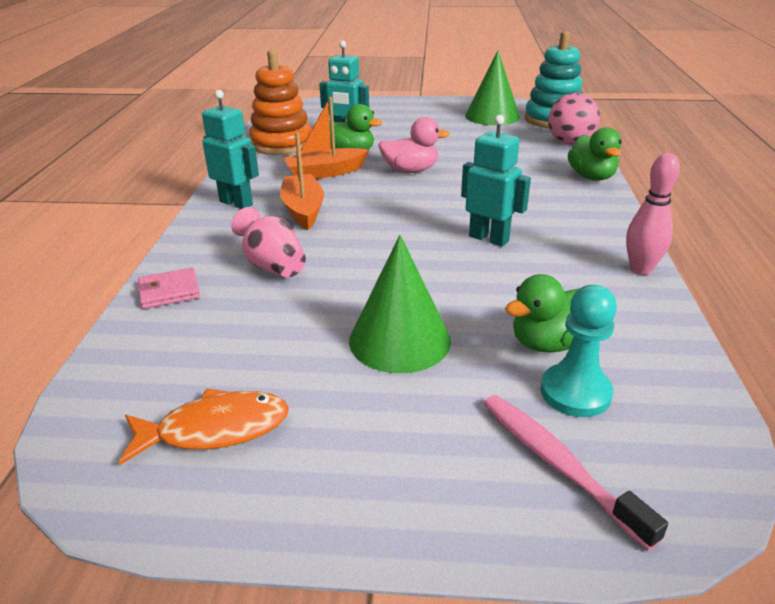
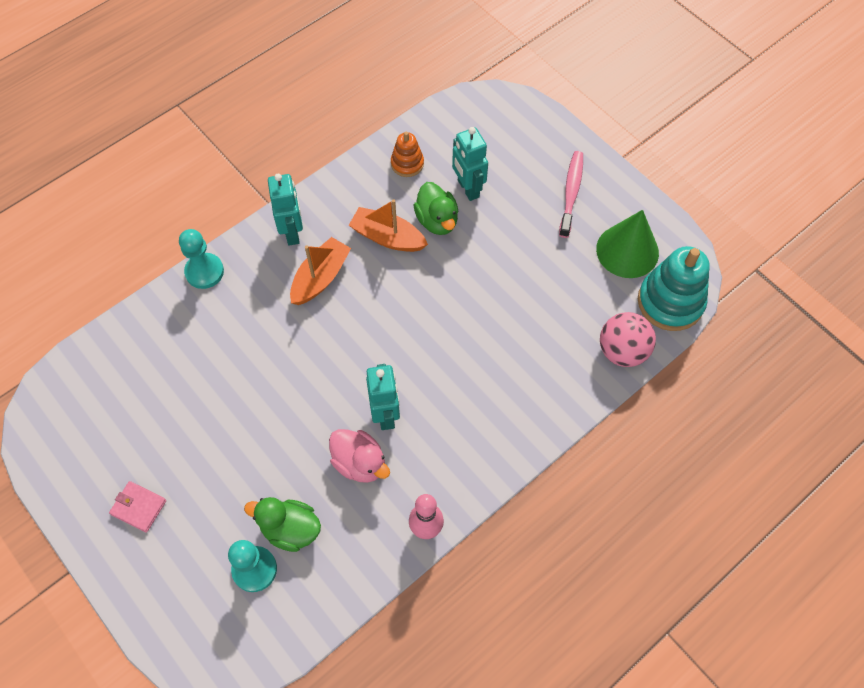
camera: 45 degrees right, 30 degrees up
orange fish [119,388,289,465] -> none
pink wallet [137,268,200,309] -> pink wallet moved to [109,481,166,533]
pink vase [231,207,306,277] -> none
orange stacking toy [249,50,312,155] -> orange stacking toy [391,132,424,177], size x0.54
green cone [349,235,451,373] -> none
pink duck [378,117,450,173] -> pink duck moved to [329,429,390,483]
pink toothbrush [484,395,668,551] -> pink toothbrush moved to [559,151,583,238]
green duck [568,127,622,181] -> none
none -> turquoise pawn [179,229,224,289]

